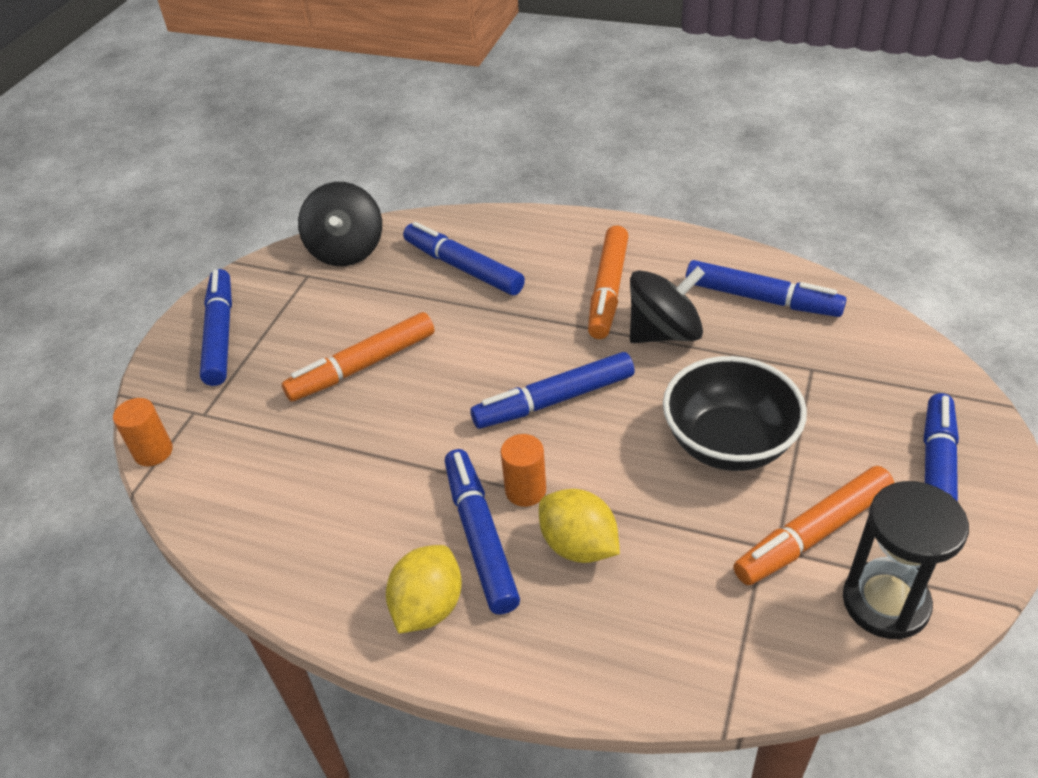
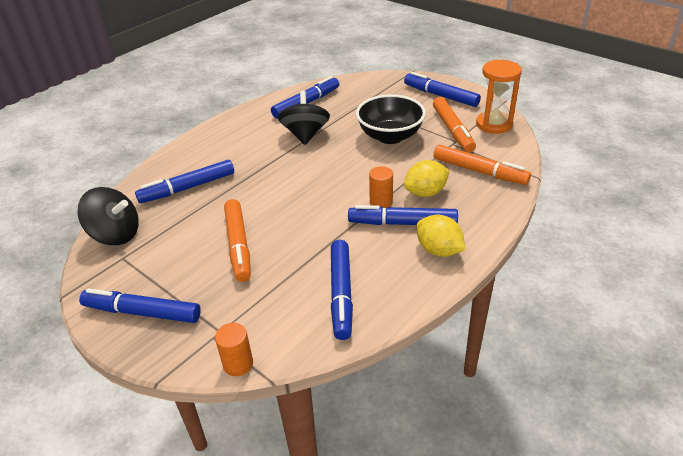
camera: 70 degrees left, 5 degrees down
blue marker [470,352,635,429] -> blue marker moved to [331,240,353,340]
orange marker [588,225,629,339] -> orange marker moved to [433,145,531,185]
black hourglass [843,481,969,639] -> orange hourglass [476,60,522,134]

